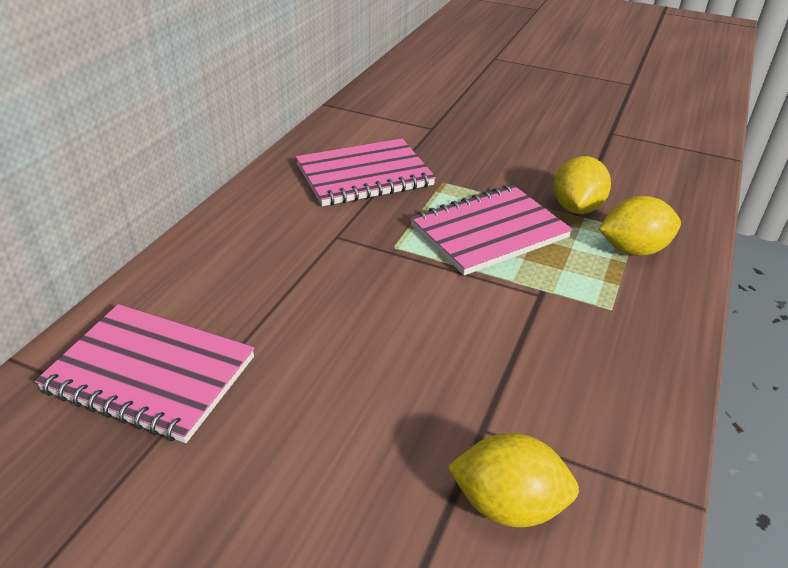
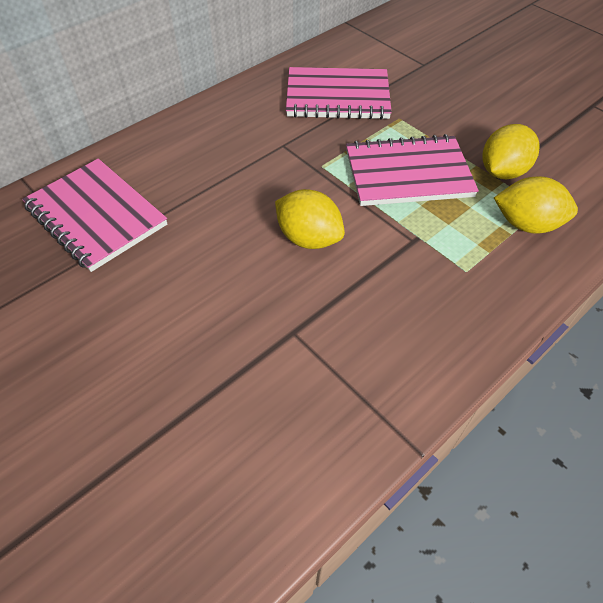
camera: 25 degrees right, 15 degrees up
yellow lemon [447,433,579,527] -> yellow lemon moved to [275,189,345,249]

